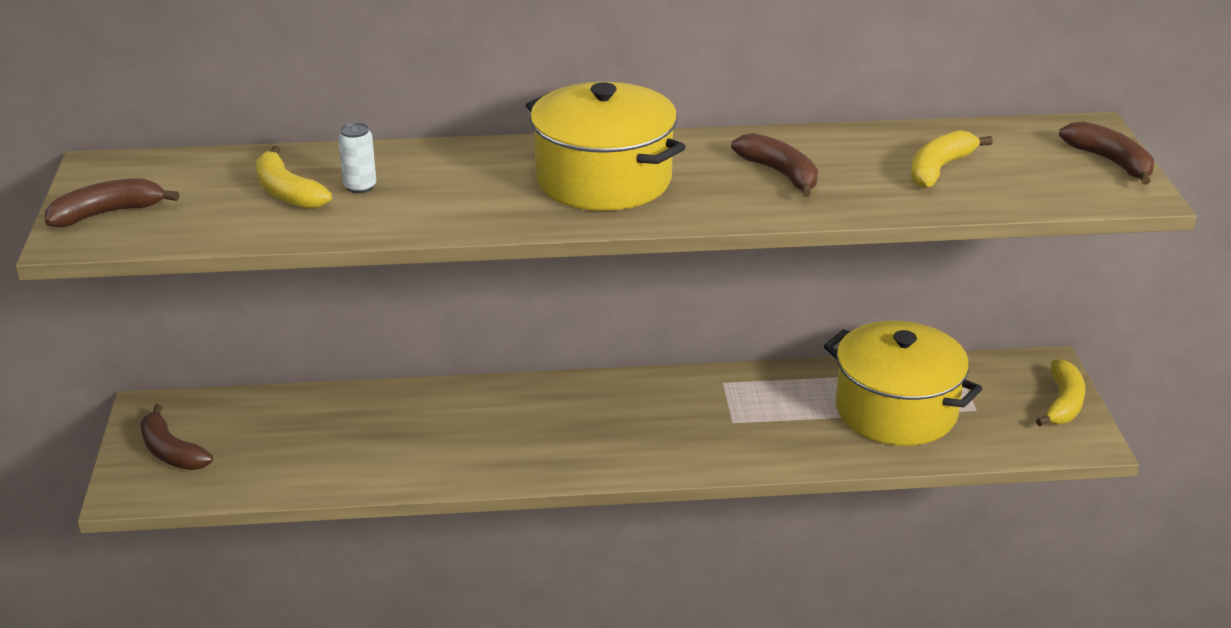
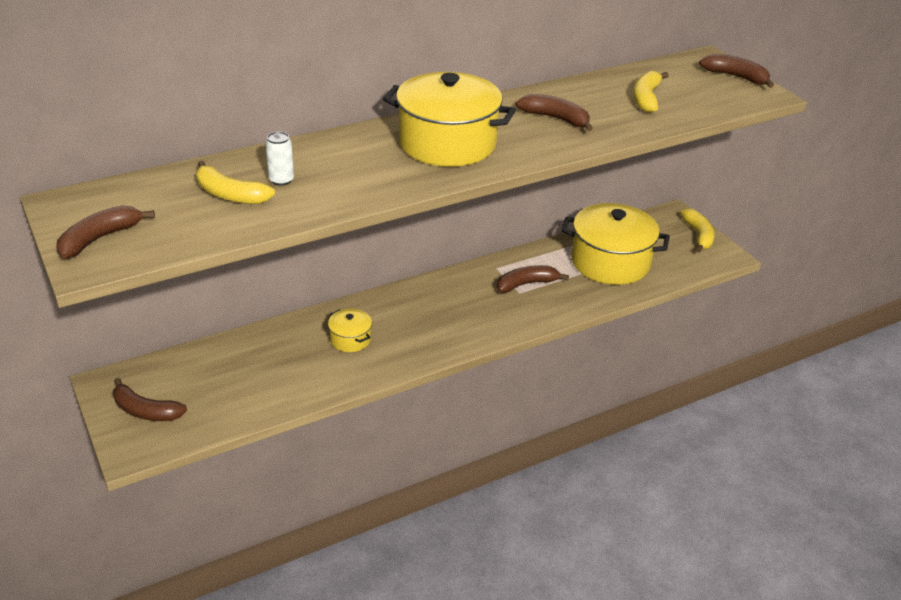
camera: 25 degrees left, 5 degrees up
none -> yellow pot [328,309,372,352]
none -> brown banana [497,265,569,293]

